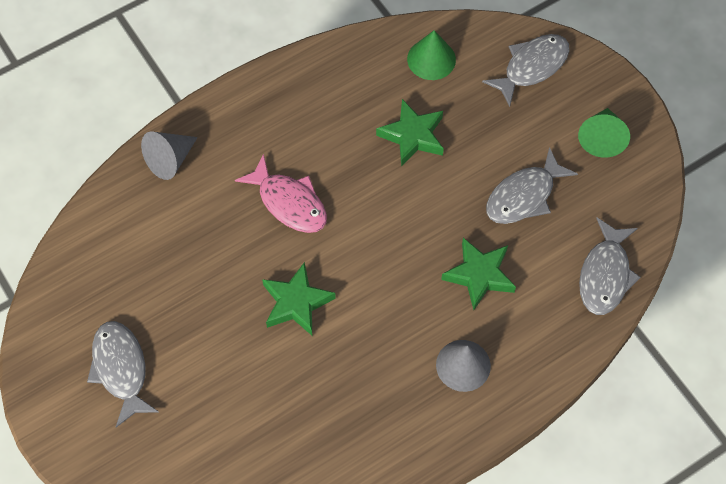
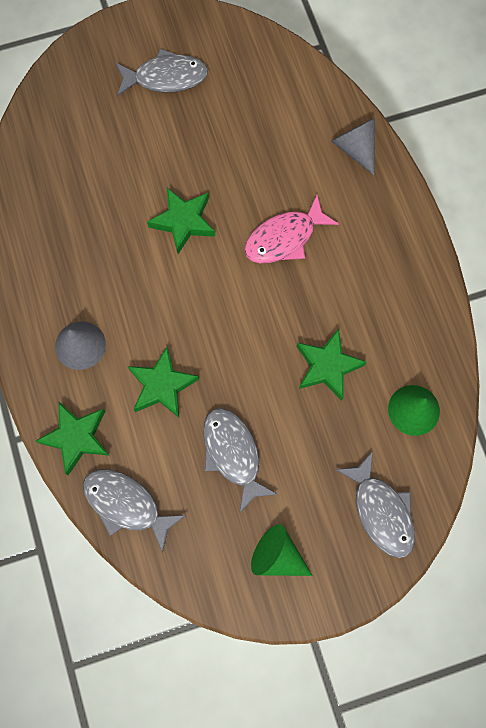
camera: 105 degrees right, 10 degrees up
none -> green star [36,402,110,475]

